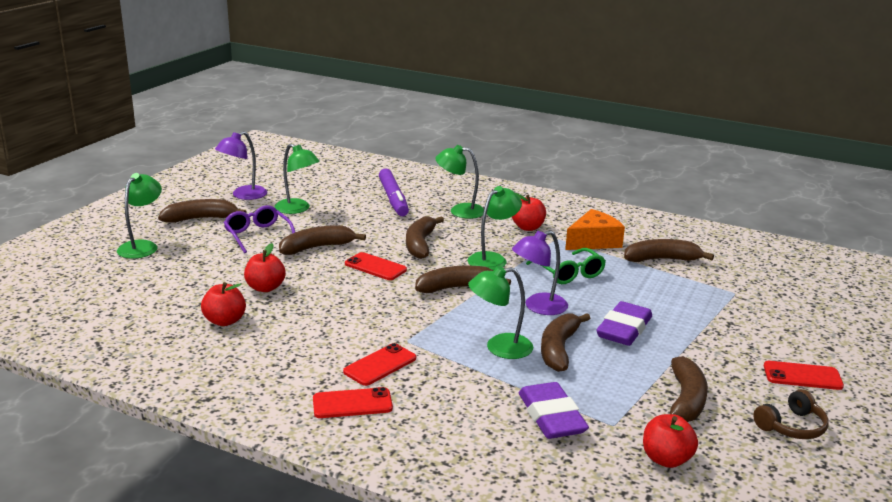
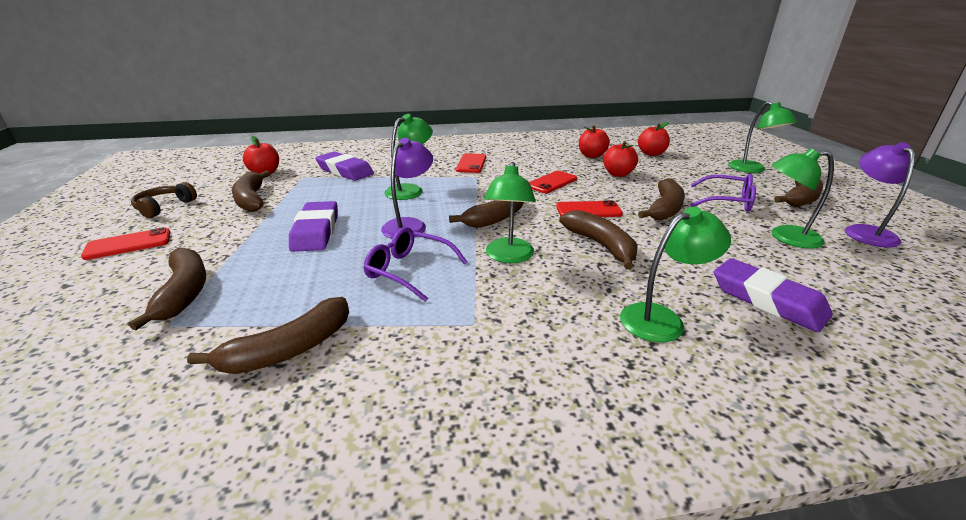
camera: 145 degrees right, 5 degrees up
red phone [313,387,393,418] -> red phone moved to [529,171,577,193]
purple marker [379,168,409,216] -> purple eraser [714,258,833,332]
red apple [512,193,546,231] -> red apple moved to [638,122,670,156]
green glasses [526,248,606,284] -> purple glasses [363,227,467,302]
brown banana [541,313,590,372] -> brown banana moved to [129,248,206,330]
orange cheese [565,209,625,250] -> none

